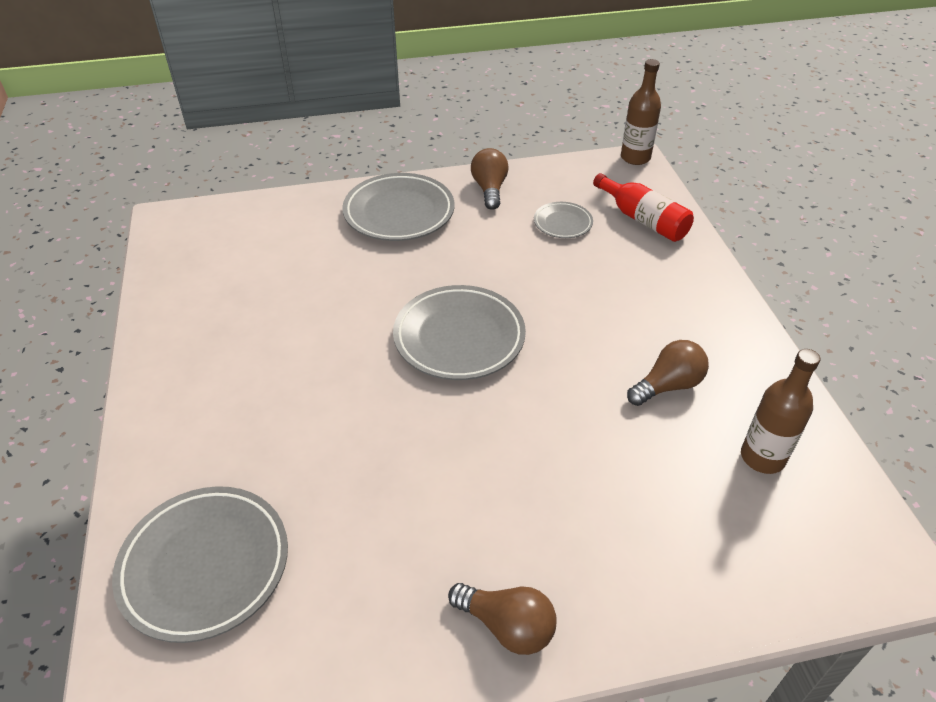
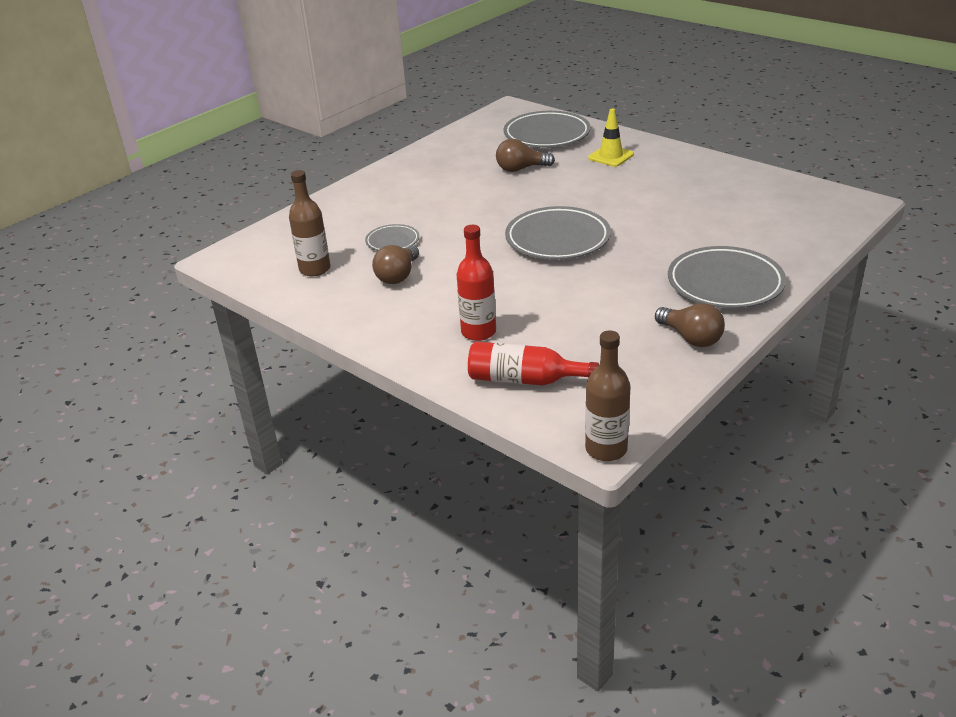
camera: 145 degrees right, 10 degrees down
brown light bulb [448,583,556,655] -> brown light bulb moved to [496,139,555,172]
grey plate [534,202,593,238] -> grey plate moved to [365,224,419,251]
none -> red bottle [456,225,496,341]
none -> yellow traffic cone [588,109,634,167]

